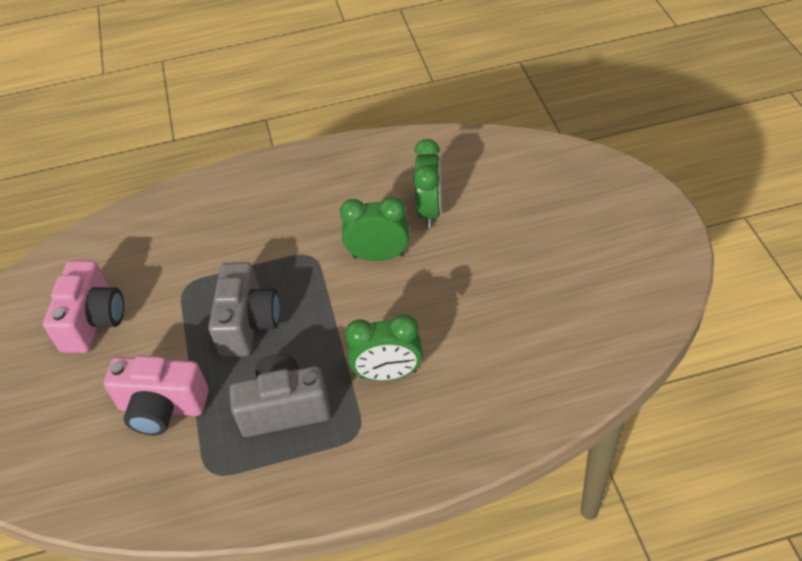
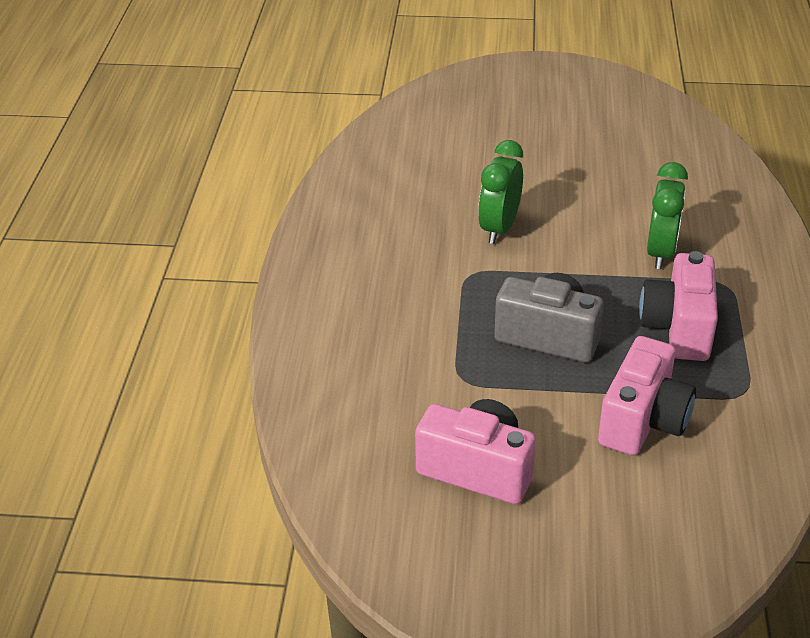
camera: 75 degrees left, 10 degrees down
grey camera [229,354,331,437] -> pink camera [639,251,718,361]
green clock [413,139,441,228] -> none

